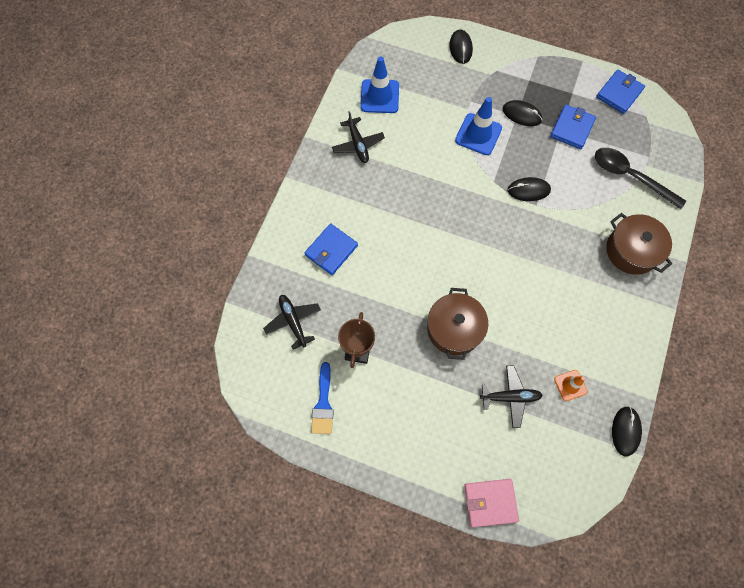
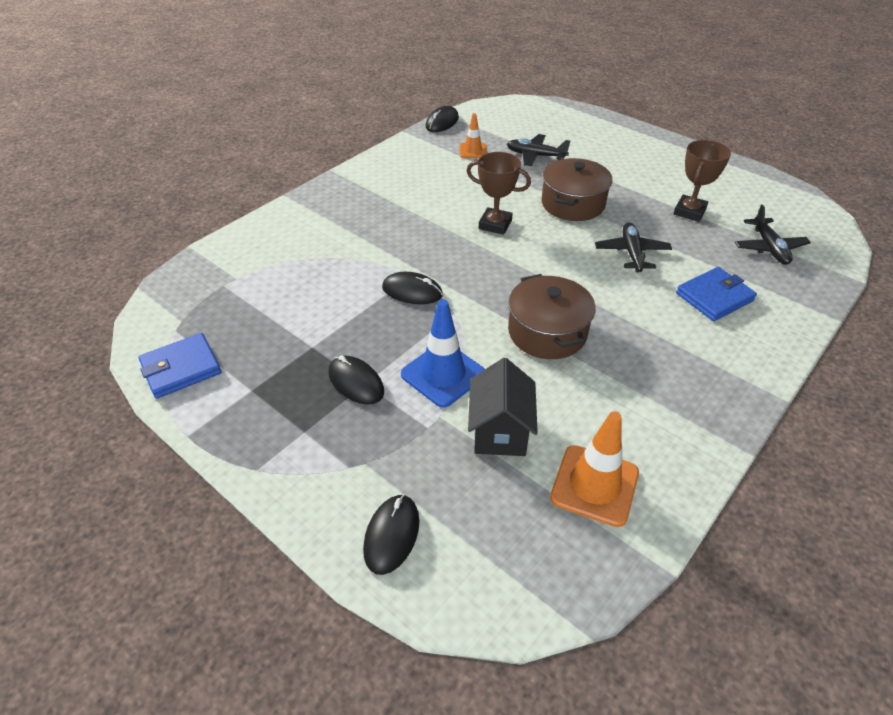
camera: 160 degrees left, 25 degrees down
blue brush [311,362,334,434] -> none
black plane [332,111,385,163] -> black plane moved to [595,223,672,272]
blue traffic cone [361,56,399,113] -> orange traffic cone [550,411,639,527]
pink wallet [464,479,519,527] -> none
blue wallet [550,105,596,149] -> none
black spoon [595,148,686,209] -> none
brown pot [606,213,672,275] -> brown pot moved to [508,274,596,359]
none -> brown trophy [467,152,531,235]
none -> black house [468,358,538,456]

